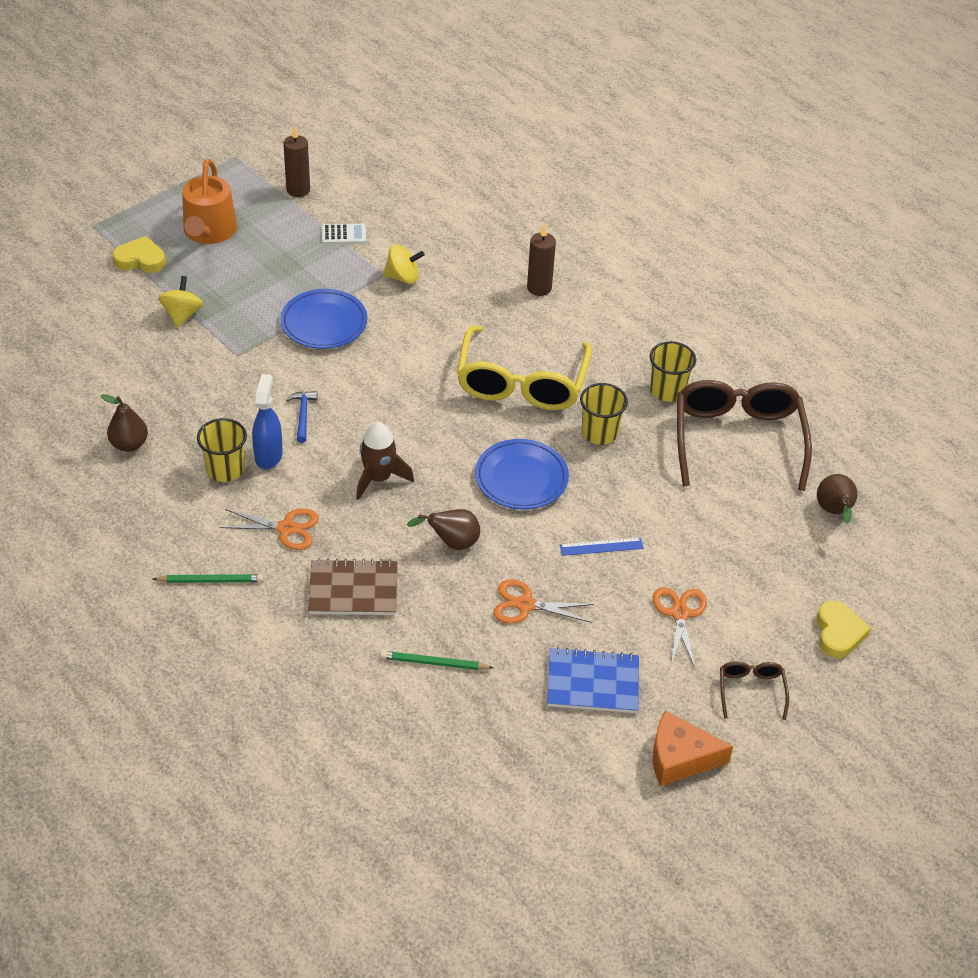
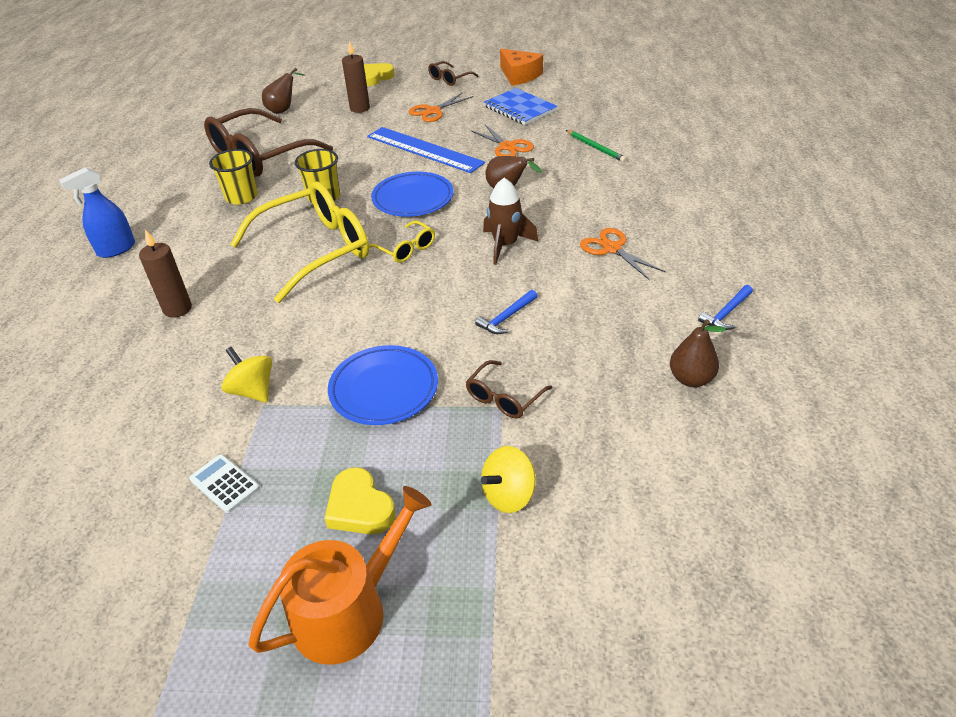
camera: 130 degrees left, 5 degrees down
yellow heart [113,236,166,273] -> yellow heart moved to [324,467,395,534]
green pencil [153,574,264,583] -> none
yellow cup [197,418,247,482] -> none
blue spray bottle [252,374,283,469] -> blue spray bottle moved to [59,167,135,258]
brown candle [283,125,310,197] -> brown candle moved to [342,41,370,113]
brown notebook [308,558,398,615] -> none
blue ruler [560,537,644,556] -> blue ruler [367,127,485,173], size x2.11
none -> yellow glasses [369,221,435,263]
none -> brown glasses [466,360,552,419]
none -> blue hammer [698,285,753,330]

